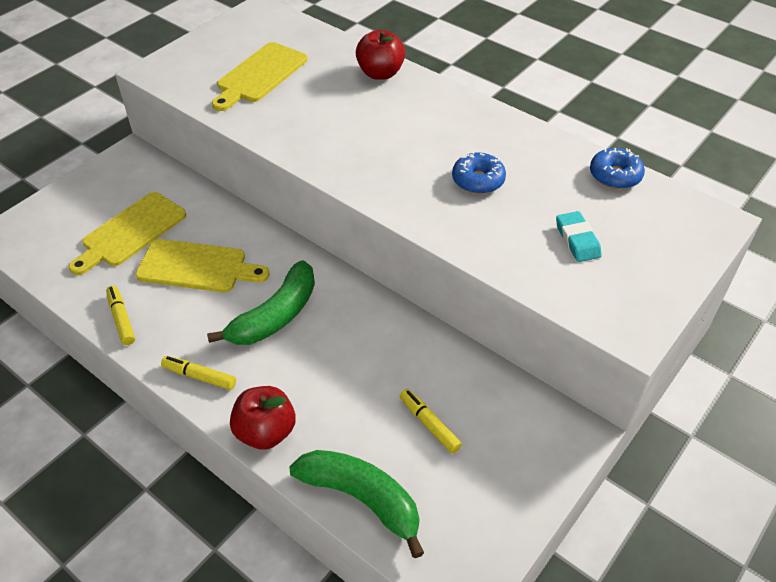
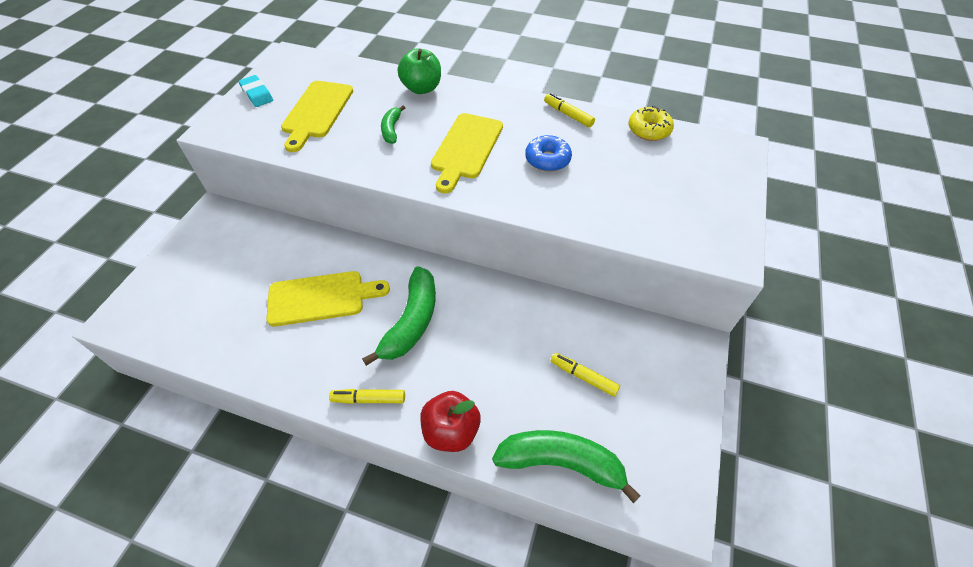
camera: 20 degrees left, 5 degrees up
yellow cutting board [69,192,186,275] -> yellow cutting board moved to [431,113,503,193]
yellow marker [106,286,135,345] -> yellow marker moved to [544,93,595,128]
red apple [356,29,405,80] -> green apple [398,48,441,94]
turquoise eraser [556,211,602,262] -> turquoise eraser moved to [239,75,273,107]
blue donut [590,148,645,189] -> yellow donut [628,106,674,141]
none -> green banana [381,105,405,144]

